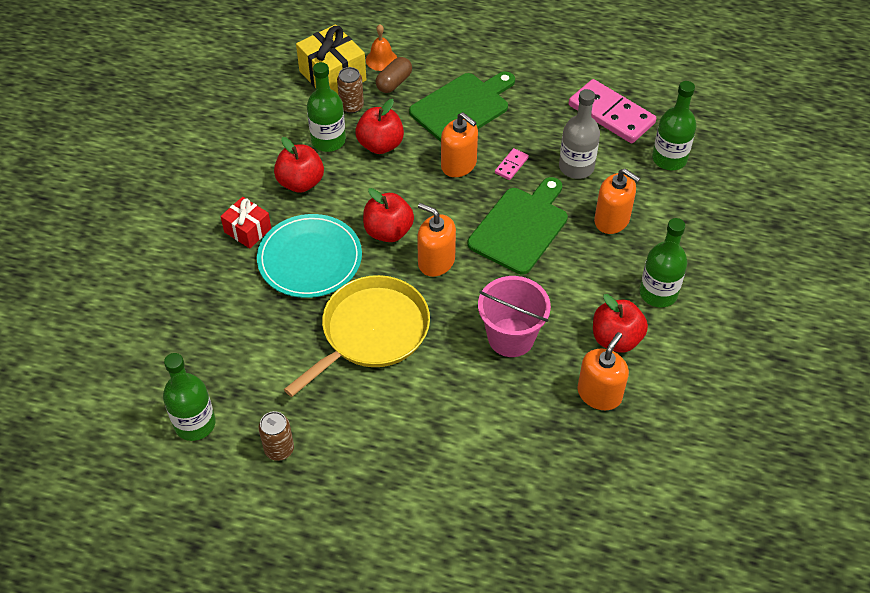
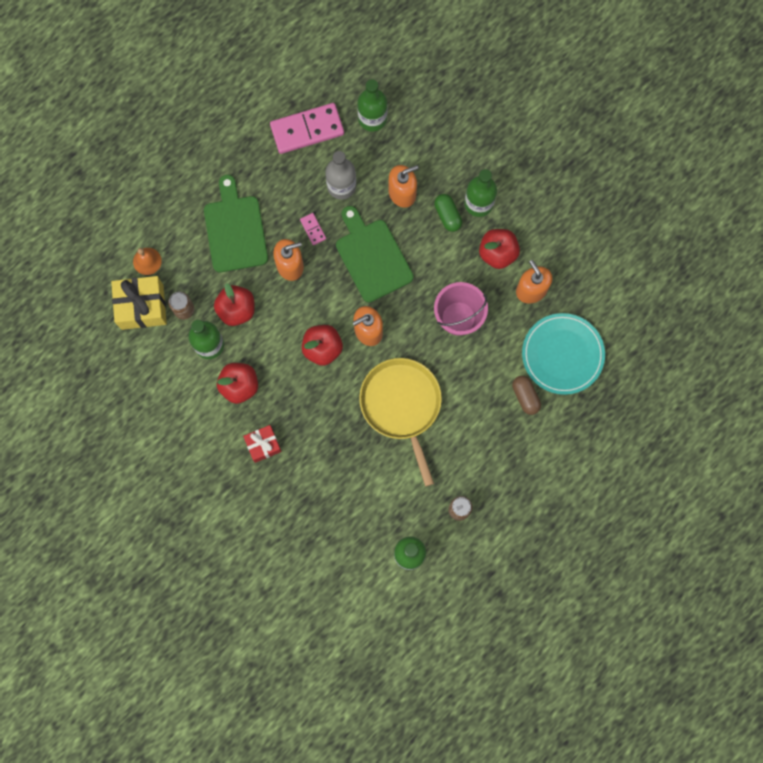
camera: 60 degrees left, 25 degrees up
turquoise plate [257,214,362,298] -> turquoise plate moved to [522,313,605,395]
brown capsule [375,57,412,93] -> brown capsule moved to [512,376,541,415]
none -> green capsule [434,194,462,232]

